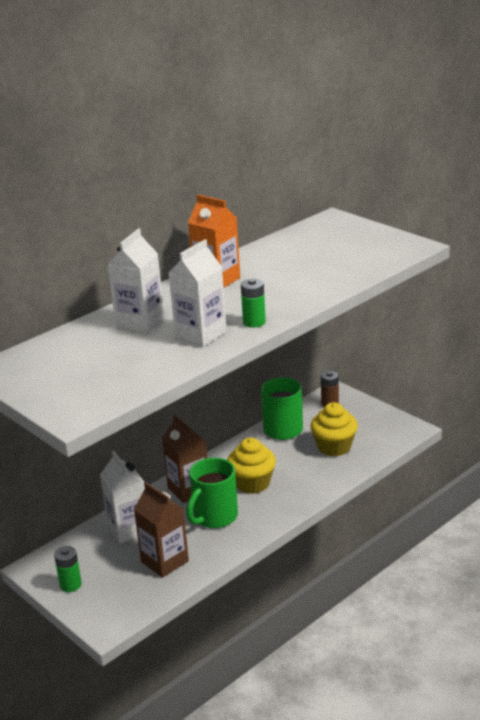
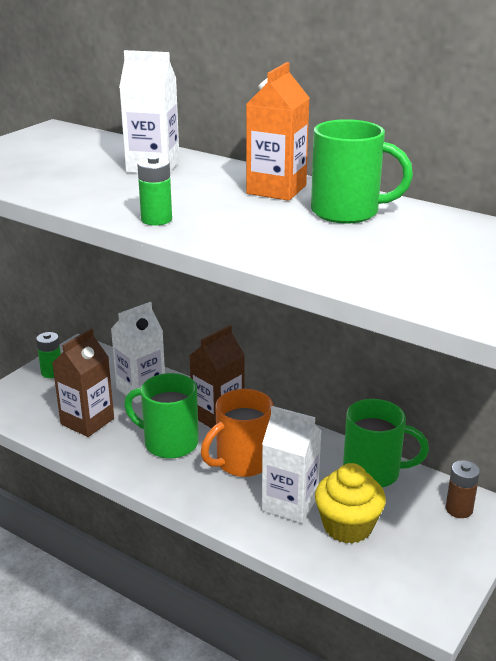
camera: 75 degrees right, 0 degrees up
white carton [169,240,227,347] -> white carton moved to [262,406,321,523]
yellow cupcake [227,438,276,494] -> orange mug [201,389,273,477]
none -> green mug [311,119,413,224]

